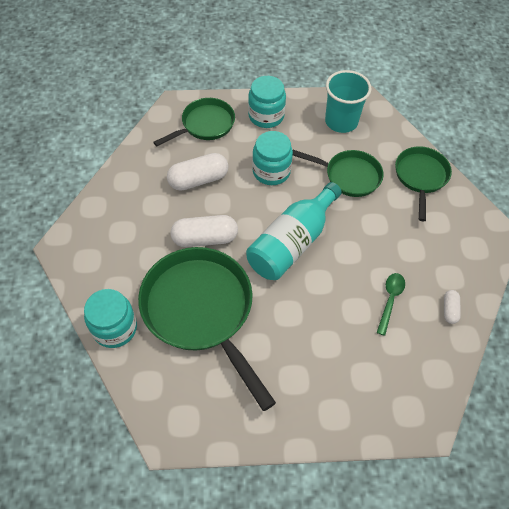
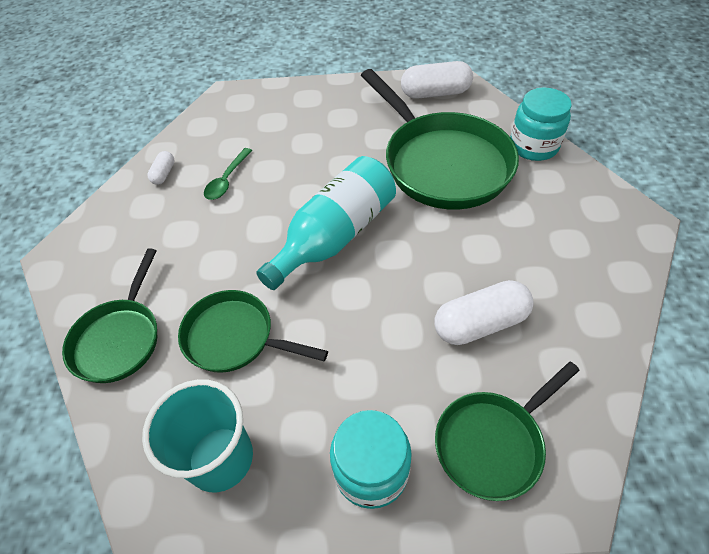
camera: 175 degrees left, 5 degrees down
white capsule [171,215,238,247] -> white capsule moved to [401,61,473,99]
turquoise jar [252,131,293,185] -> none

